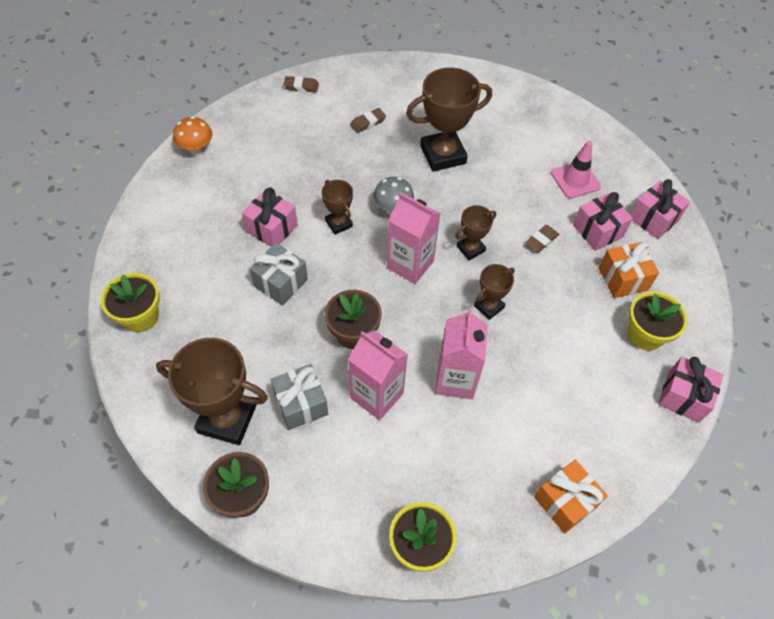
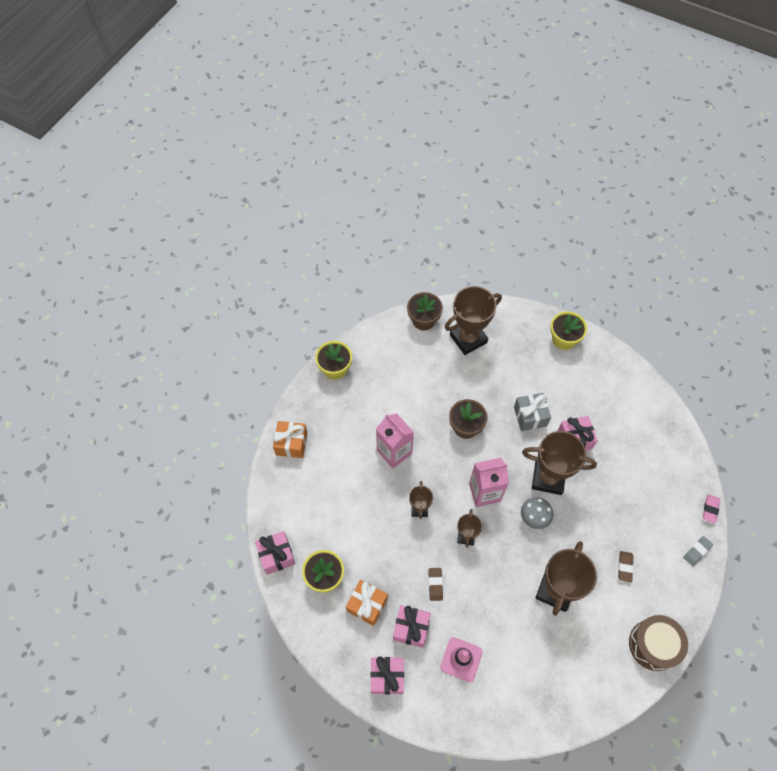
camera: 135 degrees right, 5 degrees up
orange mushroom [173,116,212,155] -> none
grey gift [271,364,328,430] -> none
brown eraser [283,76,319,92] -> grey eraser [683,536,713,566]
brown trophy [322,180,353,235] -> brown trophy [522,431,597,495], size x1.89
pink carton [348,331,408,420] -> none
none -> brown drum [629,615,688,671]
none -> pink eraser [703,494,720,524]

